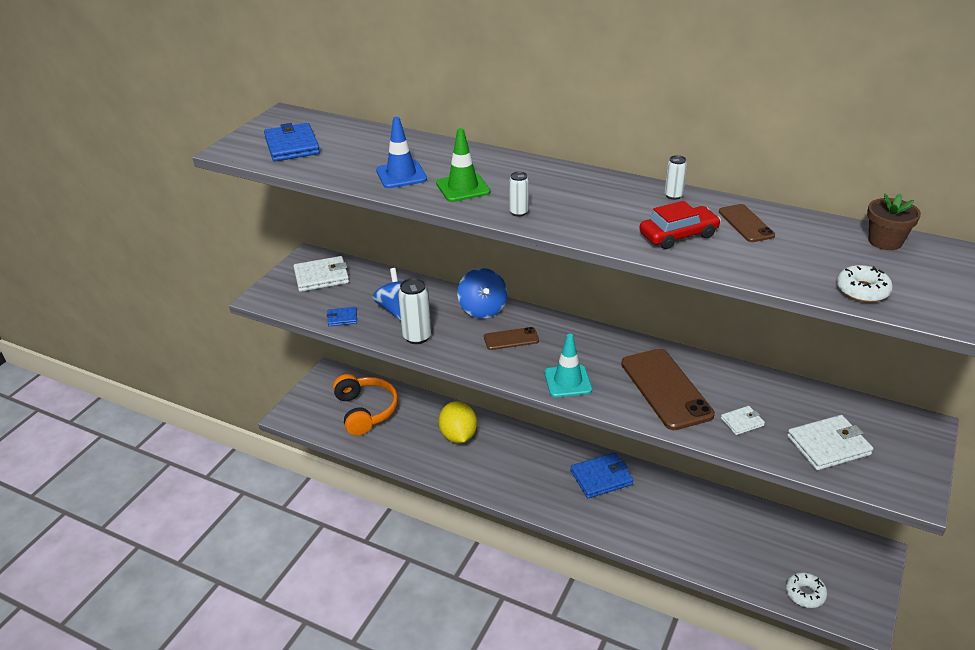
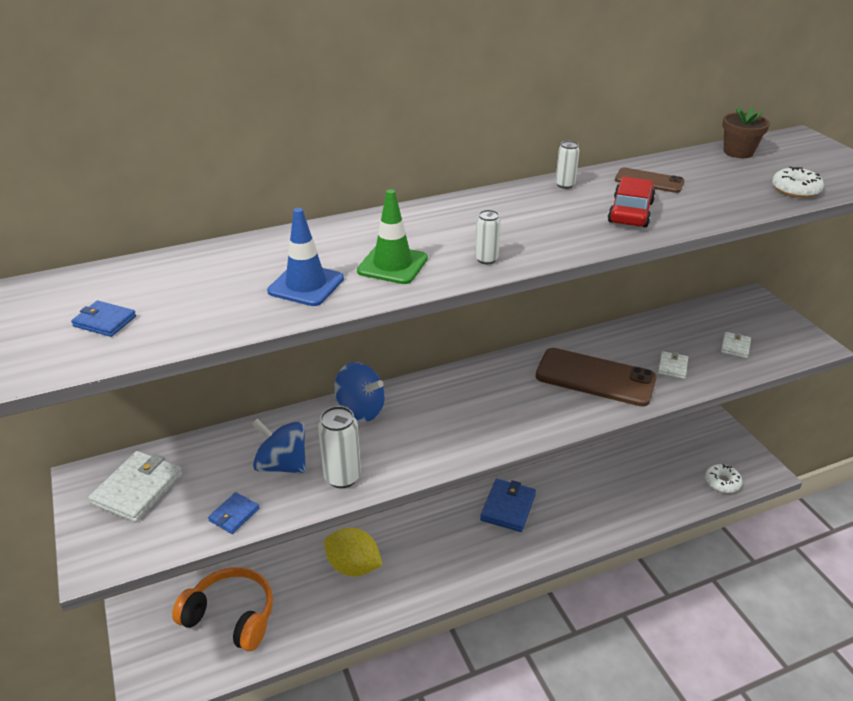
camera: 50 degrees left, 0 degrees up
blue wallet [264,123,320,162] -> blue wallet [71,301,136,337], size x0.54
brown phone [484,327,539,350] -> none
turquoise traffic cone [545,334,592,397] -> none
white wallet [787,415,873,470] -> white wallet [721,332,751,358], size x0.54

